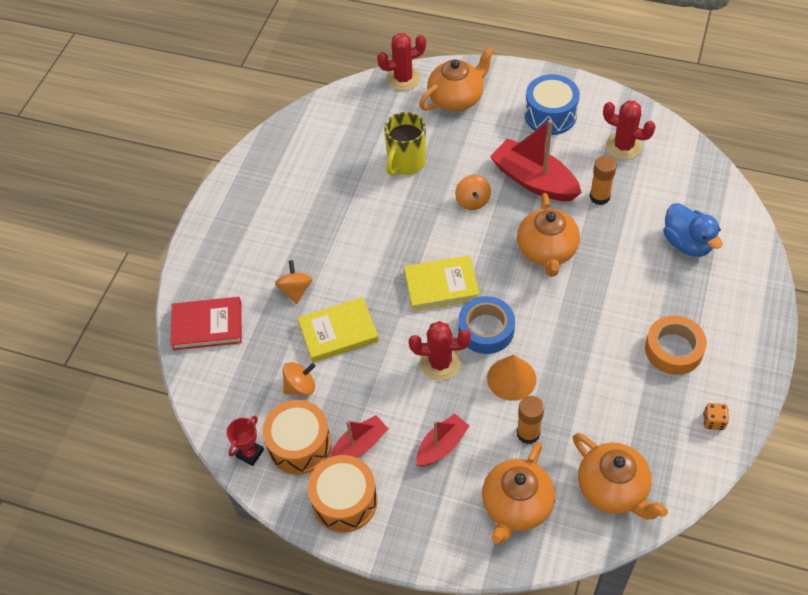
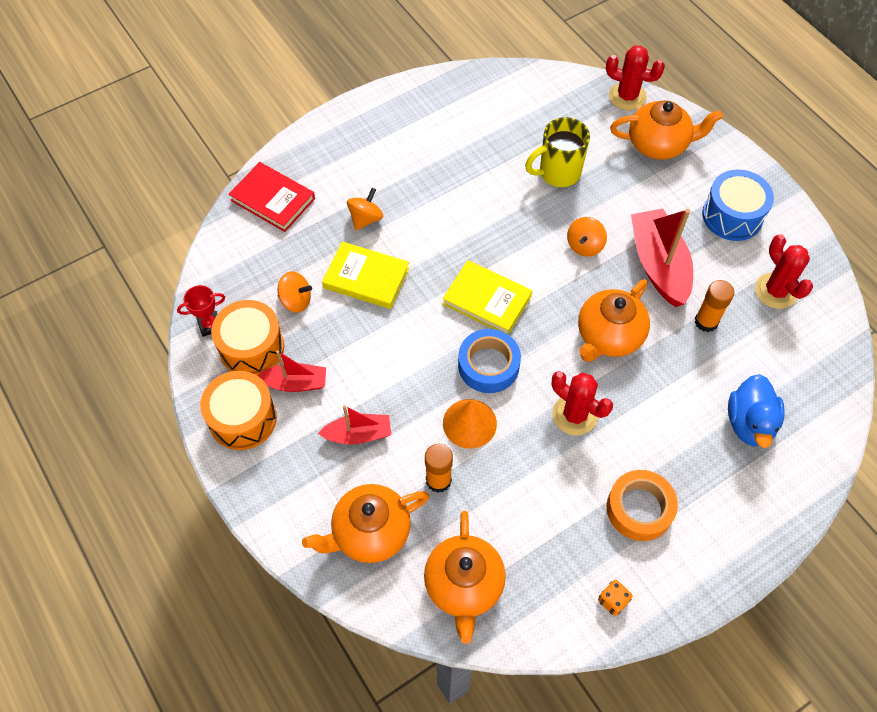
camera: 35 degrees right, 5 degrees up
red cactus [409,321,471,381] -> red cactus moved to [552,371,613,435]

